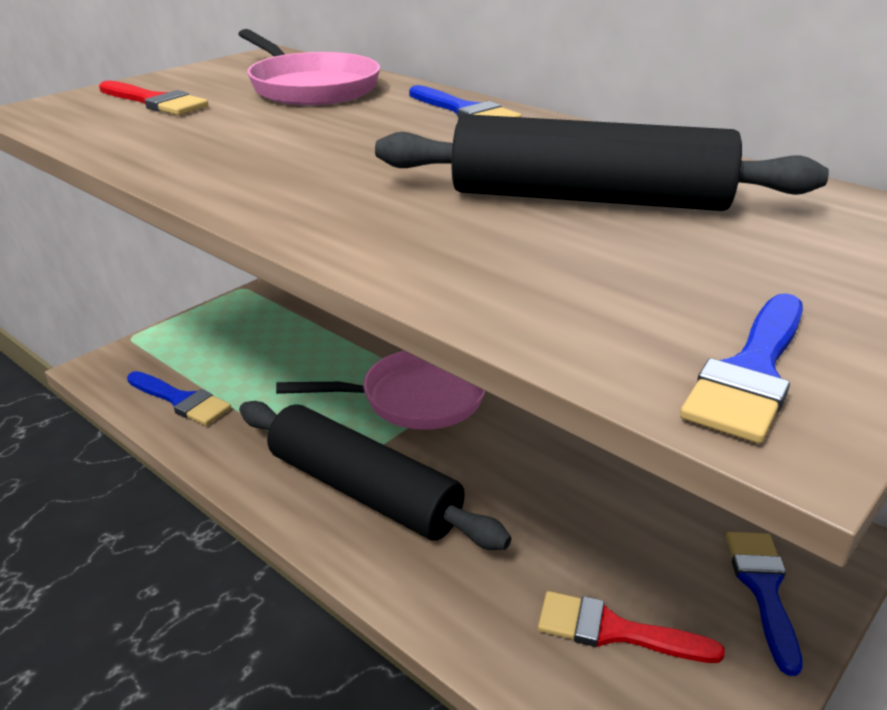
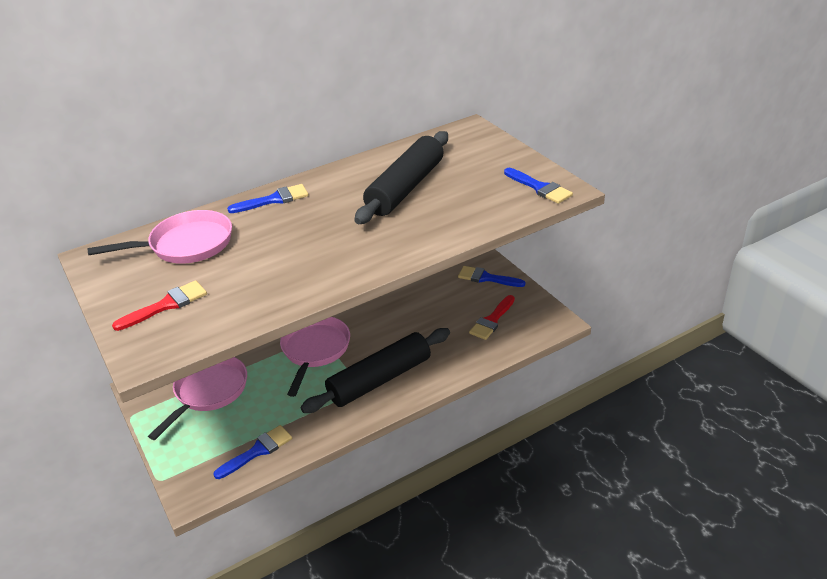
camera: 70 degrees left, 5 degrees up
none -> pink pan [148,357,247,440]

